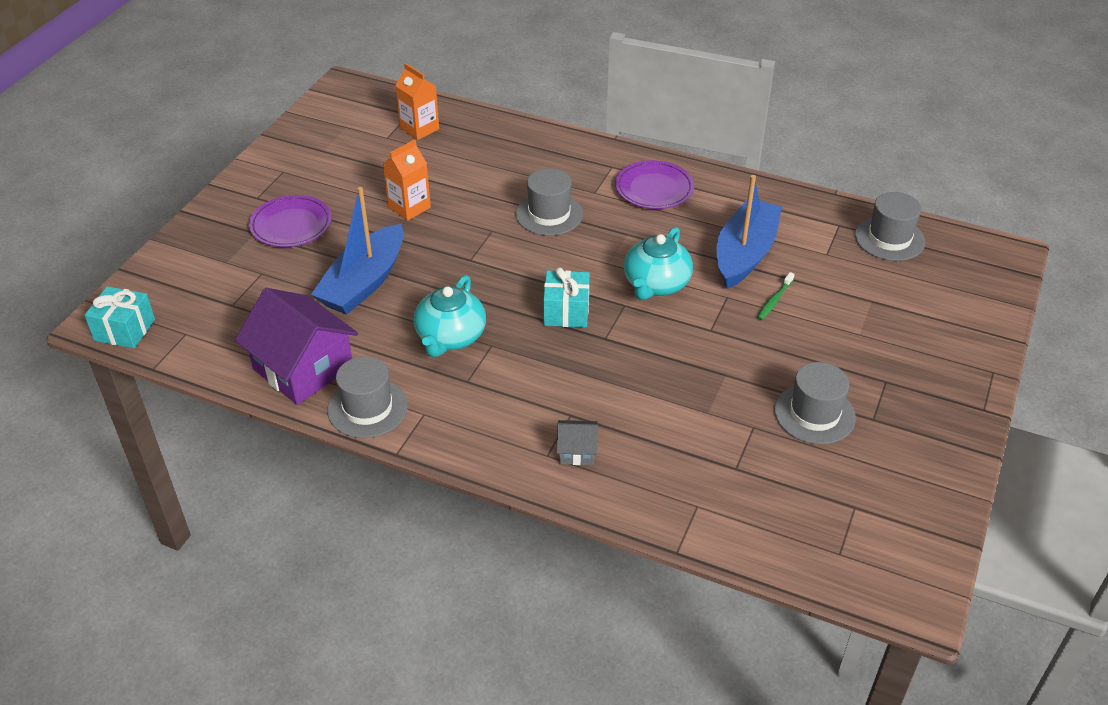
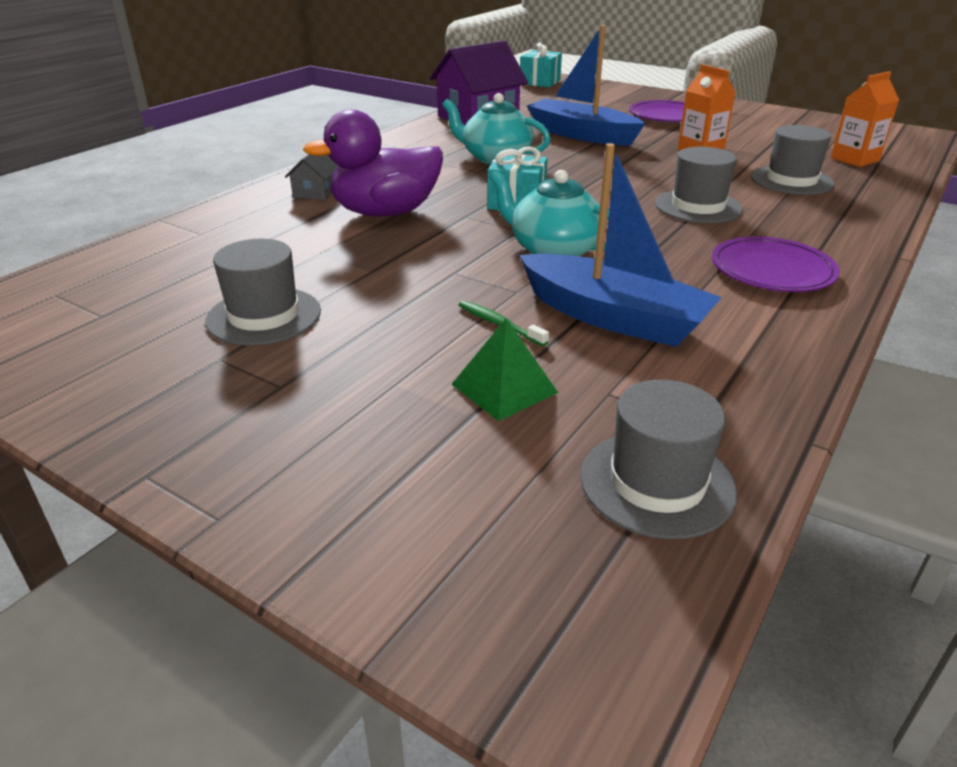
camera: 100 degrees right, 10 degrees down
grey hat [327,356,408,438] -> grey hat moved to [751,125,834,195]
none -> purple duck [303,109,443,216]
none -> green pyramid [451,318,558,421]

